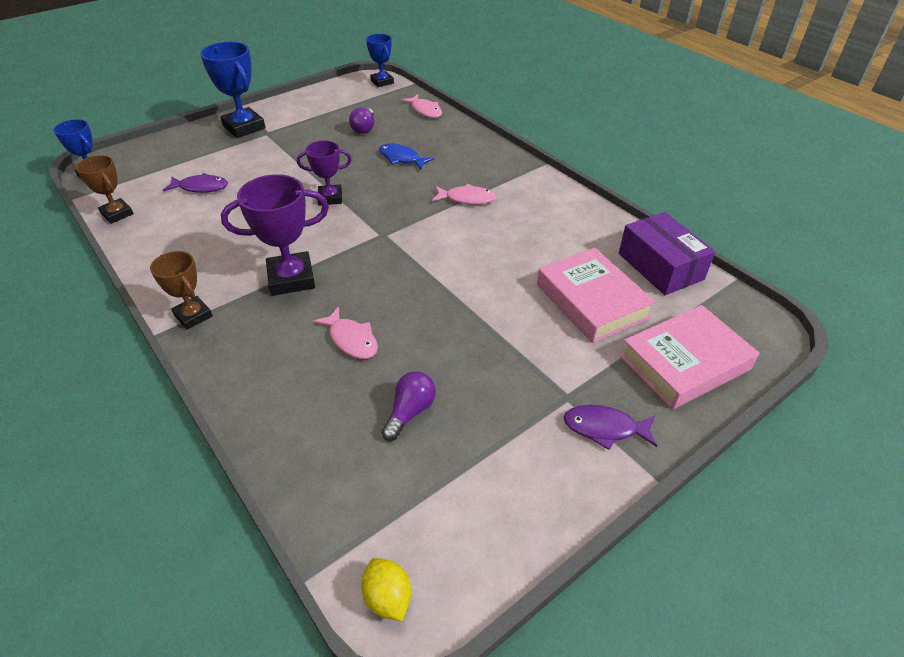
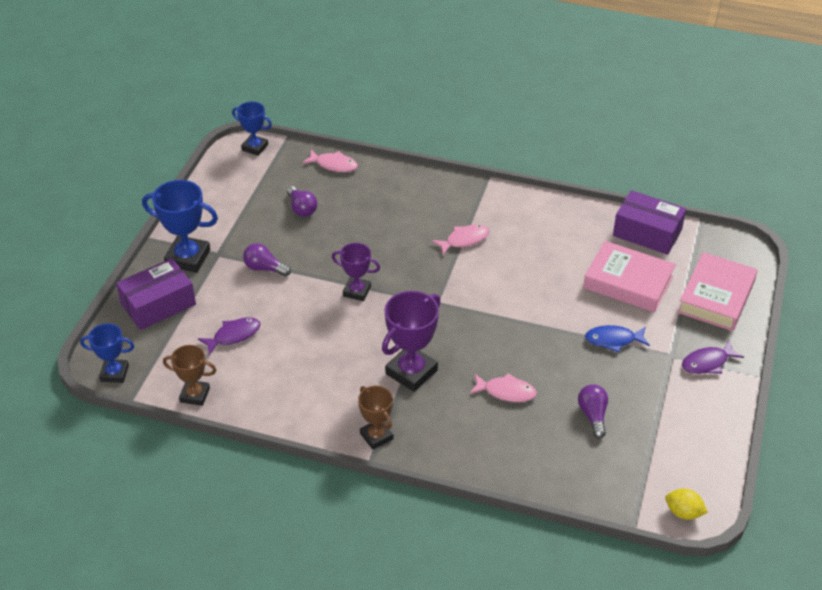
camera: 35 degrees left, 0 degrees up
brown trophy [150,251,213,330] -> brown trophy turned 45 degrees clockwise [358,386,393,450]
purple trophy [297,140,352,205] -> purple trophy turned 60 degrees clockwise [332,243,380,301]
blue fish [379,143,434,170] -> blue fish moved to [585,325,650,352]
none -> purple box [116,258,196,330]
none -> purple light bulb [243,243,291,277]

